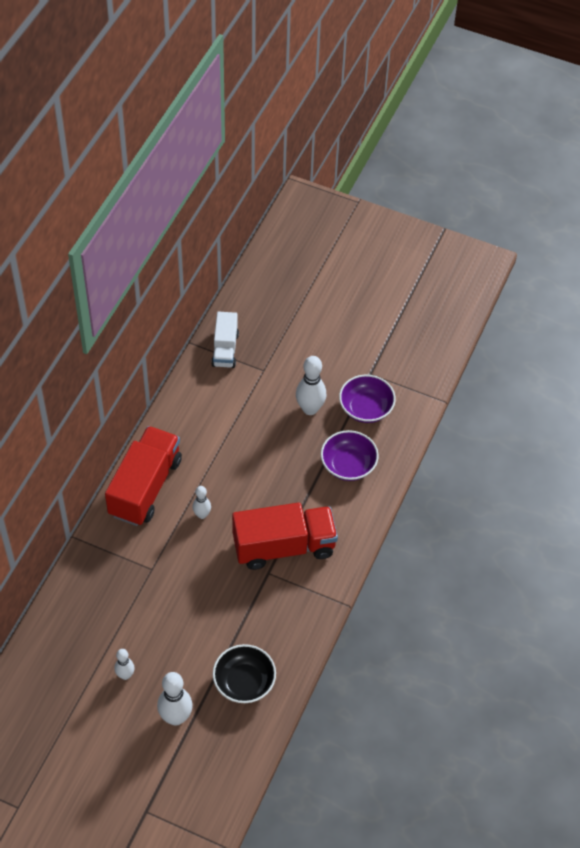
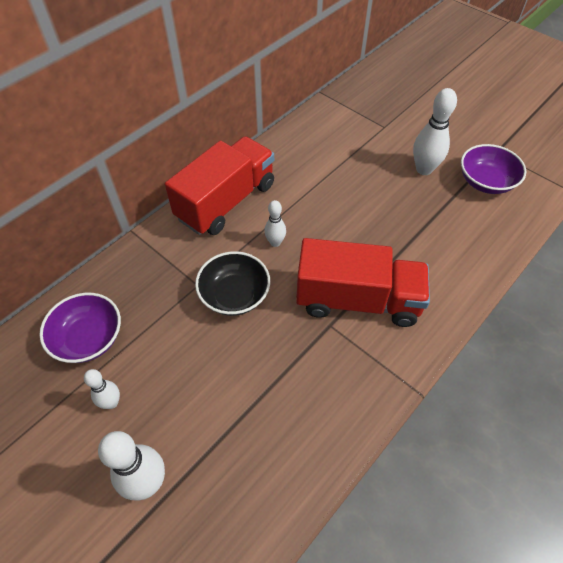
camera: 20 degrees right, 0 degrees up
white truck [211,312,239,368] -> none
black bowl [213,644,276,703] -> black bowl moved to [195,251,270,316]
purple bowl [321,430,379,481] -> purple bowl moved to [39,293,121,363]

